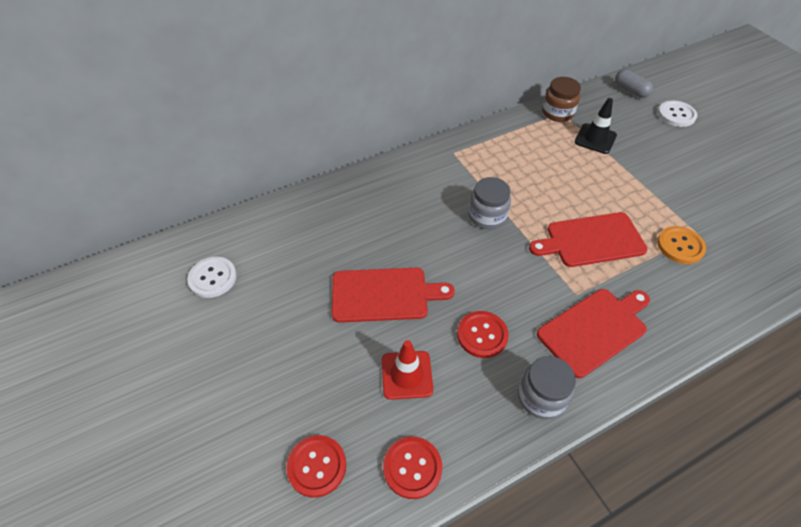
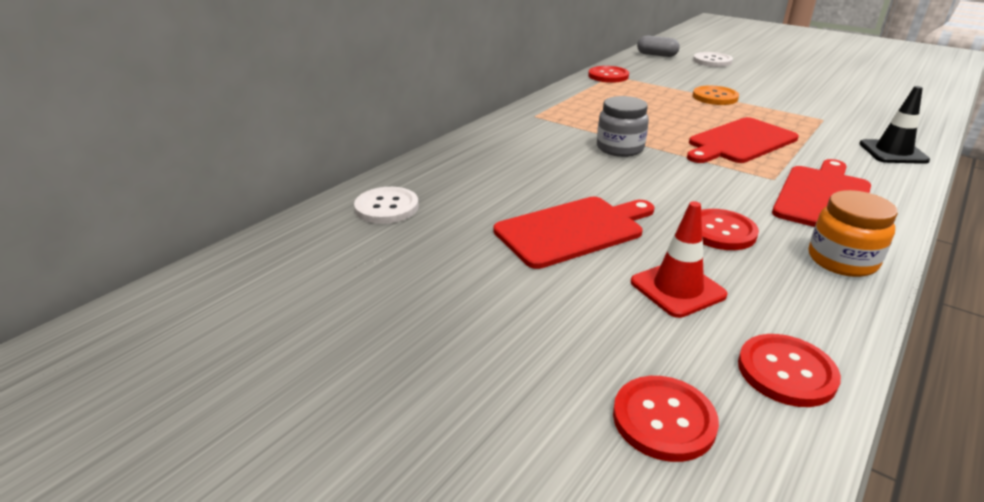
camera: 25 degrees left, 20 degrees down
white button [187,257,237,298] -> white button moved to [354,187,419,224]
grey jar [518,356,576,419] -> orange jar [809,190,898,277]
brown jar [542,77,581,122] -> red button [588,66,629,83]
black traffic cone [575,98,617,154] -> black traffic cone moved to [859,86,930,164]
orange button [657,226,706,264] -> orange button moved to [693,85,739,105]

